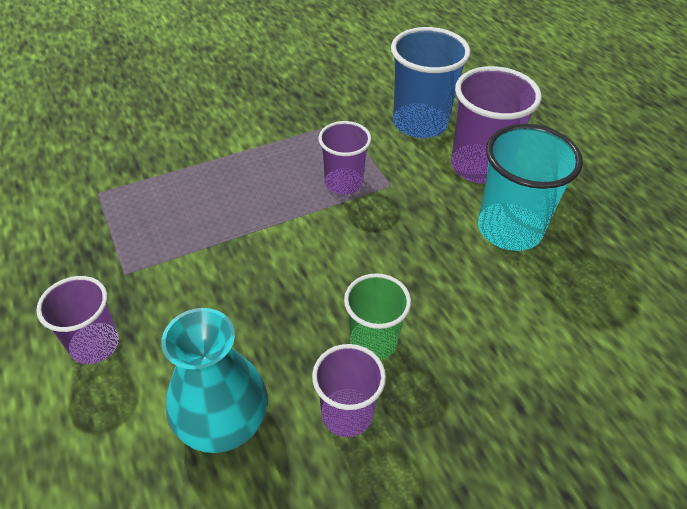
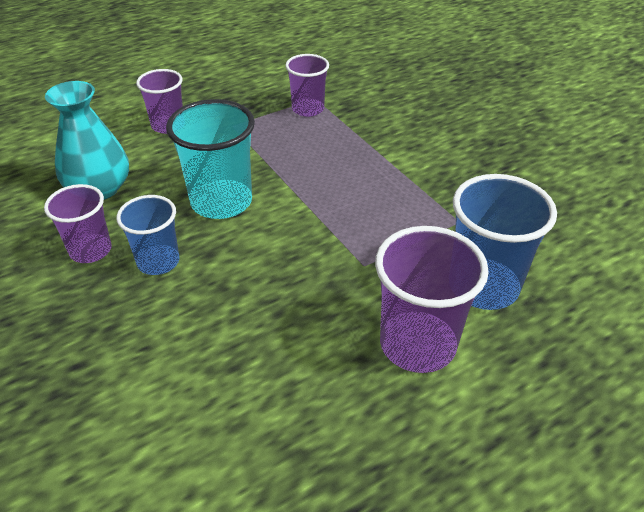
camera: 85 degrees right, 5 degrees down
purple cup [319,121,372,195] -> purple cup moved to [285,54,329,117]
green cup [344,273,411,360] -> blue cup [117,195,179,275]
turquoise cup [478,124,583,251] -> turquoise cup moved to [166,99,255,219]

